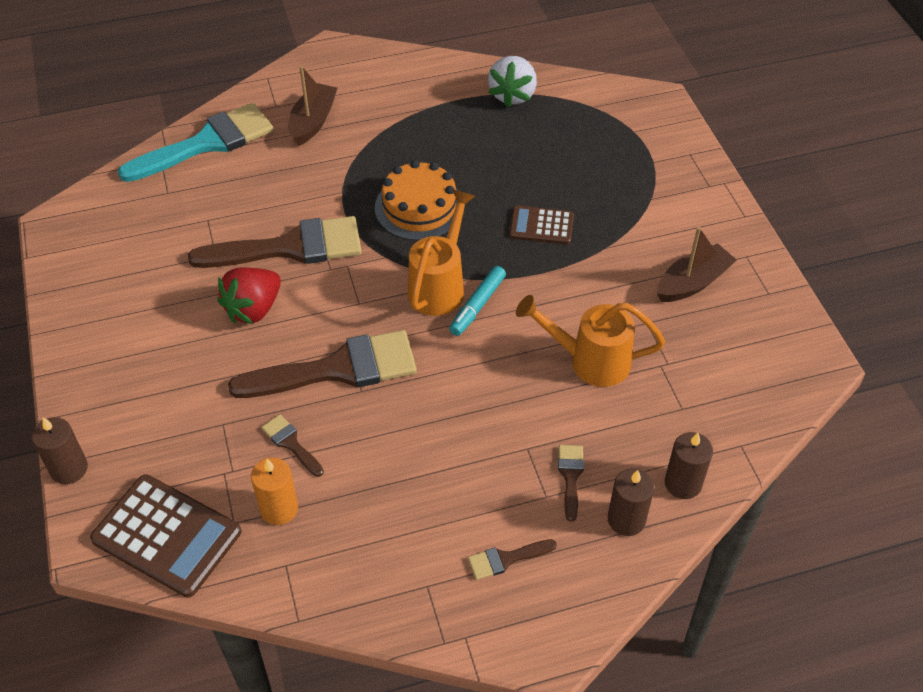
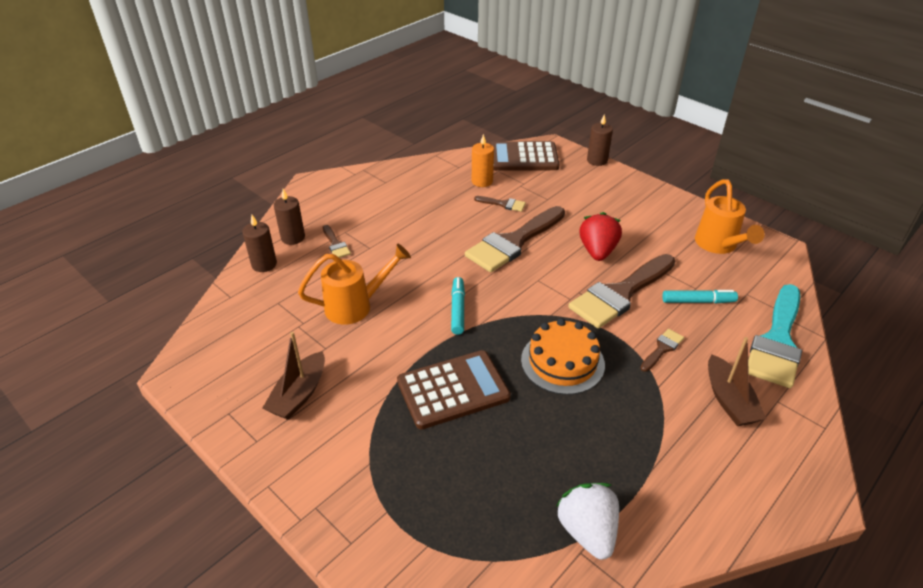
camera: 150 degrees right, 10 degrees down
orange watering can [408,190,475,316] -> orange watering can moved to [695,179,765,254]
brown brush [468,539,557,580] -> brown brush moved to [640,329,684,372]
brown calculator [509,205,574,245] -> brown calculator [397,350,511,430], size x1.69
none -> turquoise marker [662,290,738,304]

